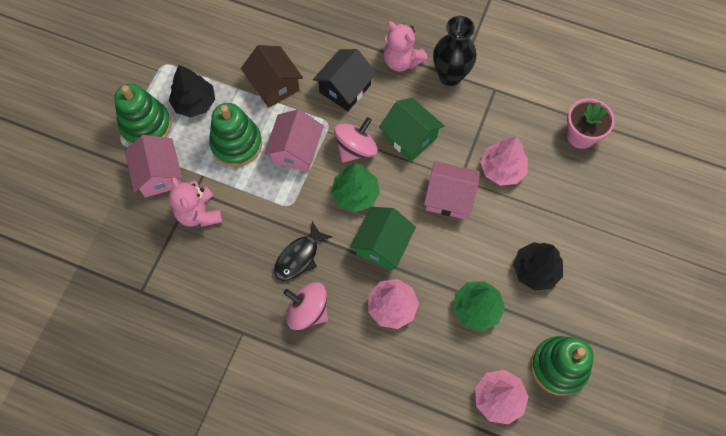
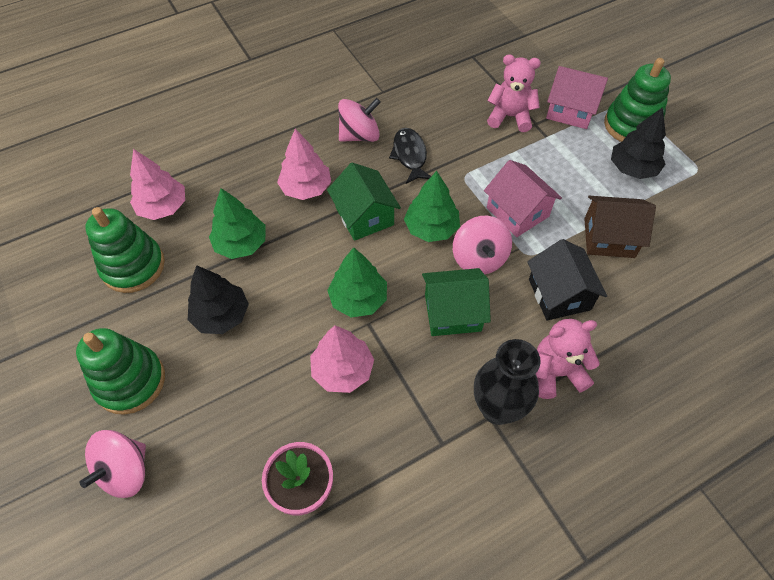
camera: 130 degrees right, 10 degrees down
green stacking toy [209,103,262,167] -> green stacking toy moved to [76,328,165,415]
pink house [424,161,480,219] -> green tree [327,247,387,317]
none -> pink spinning top [80,430,146,498]

